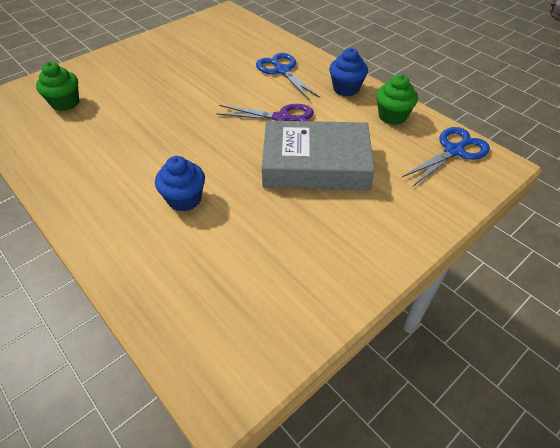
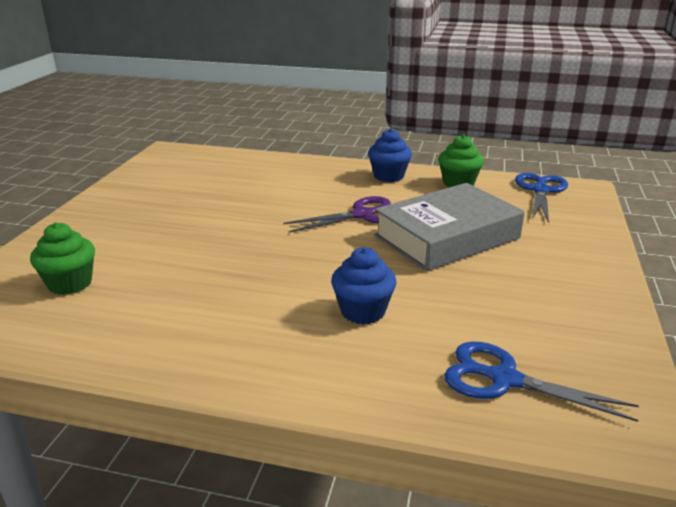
camera: 35 degrees left, 20 degrees down
blue scissors [256,53,320,100] -> blue scissors moved to [444,342,639,422]

